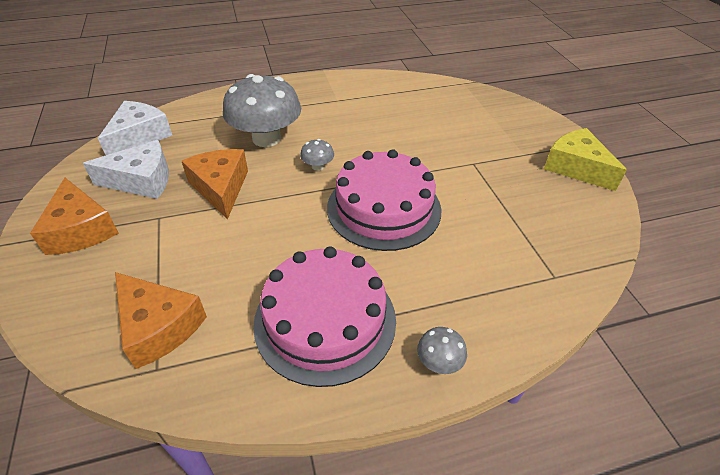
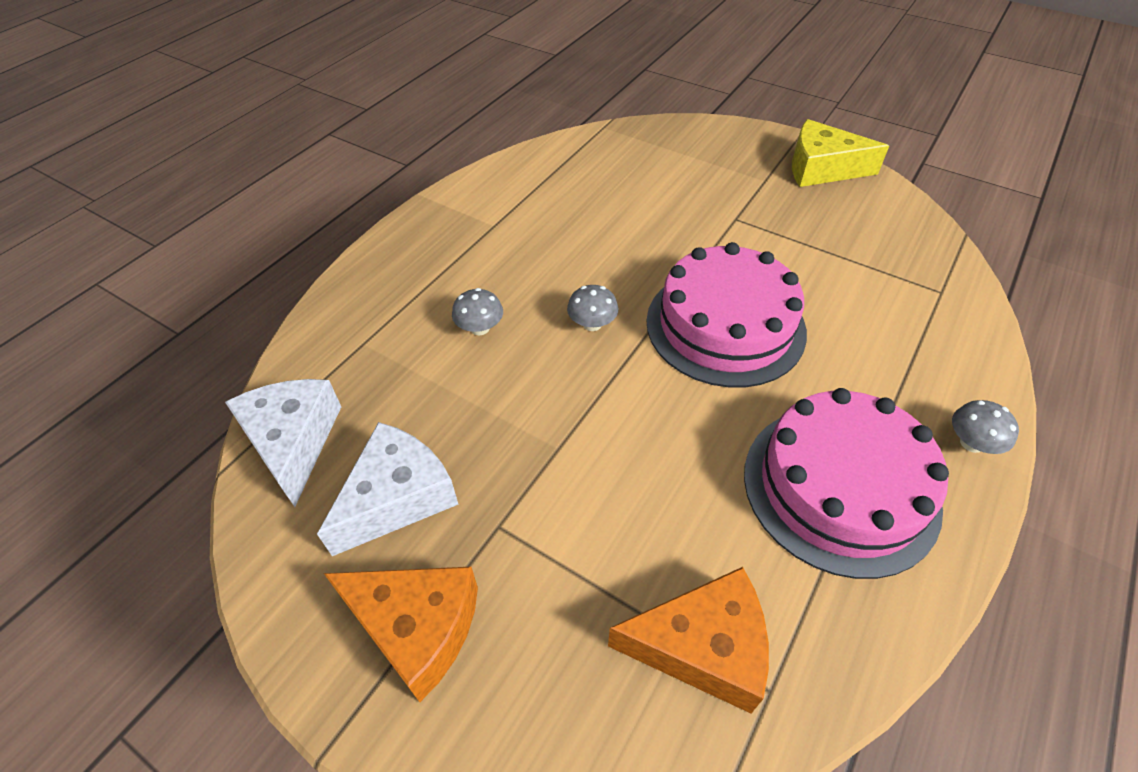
camera: 40 degrees left, 5 degrees up
orange cheese [182,149,248,219] -> none
grey mushroom [223,74,301,147] -> grey mushroom [452,288,503,335], size x0.42

